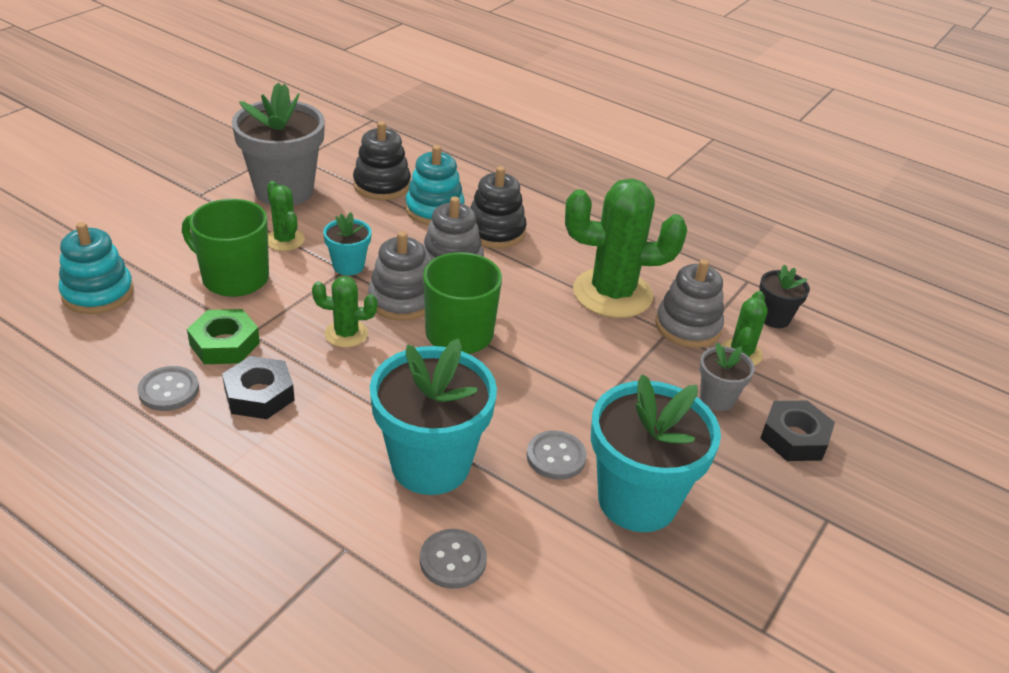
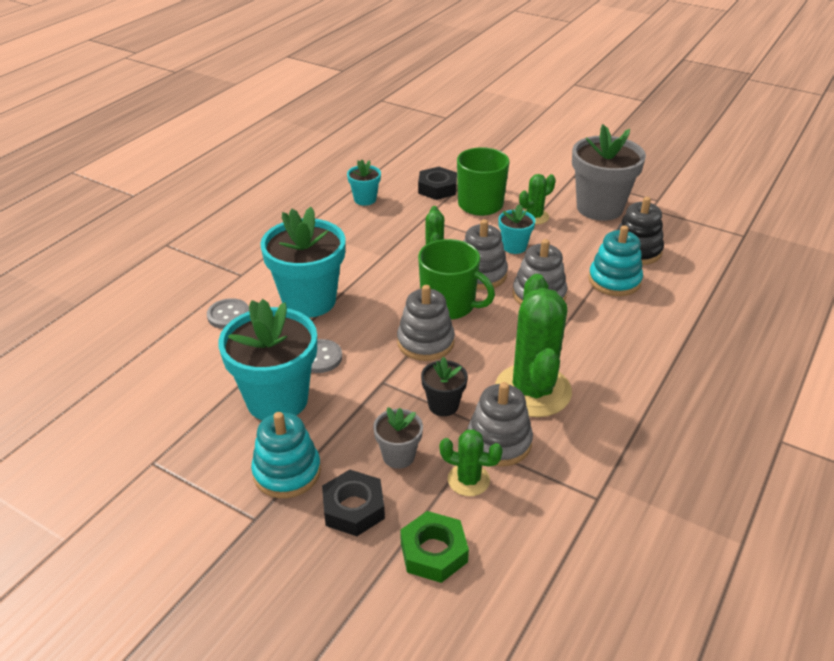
camera: 90 degrees right, 0 degrees up
turquoise stacking toy [58,222,134,314] -> turquoise stacking toy moved to [251,412,321,498]
grey button [137,366,199,411] -> turquoise flower pot [347,160,381,206]
green nut [187,309,260,364] -> green nut moved to [400,511,469,583]
black nut [222,356,295,419] -> black nut moved to [418,167,457,200]
black stacking toy [470,166,527,249] -> none
black flower pot [759,264,810,328] -> black flower pot moved to [421,357,468,416]
none -> grey stacking toy [397,285,455,361]

